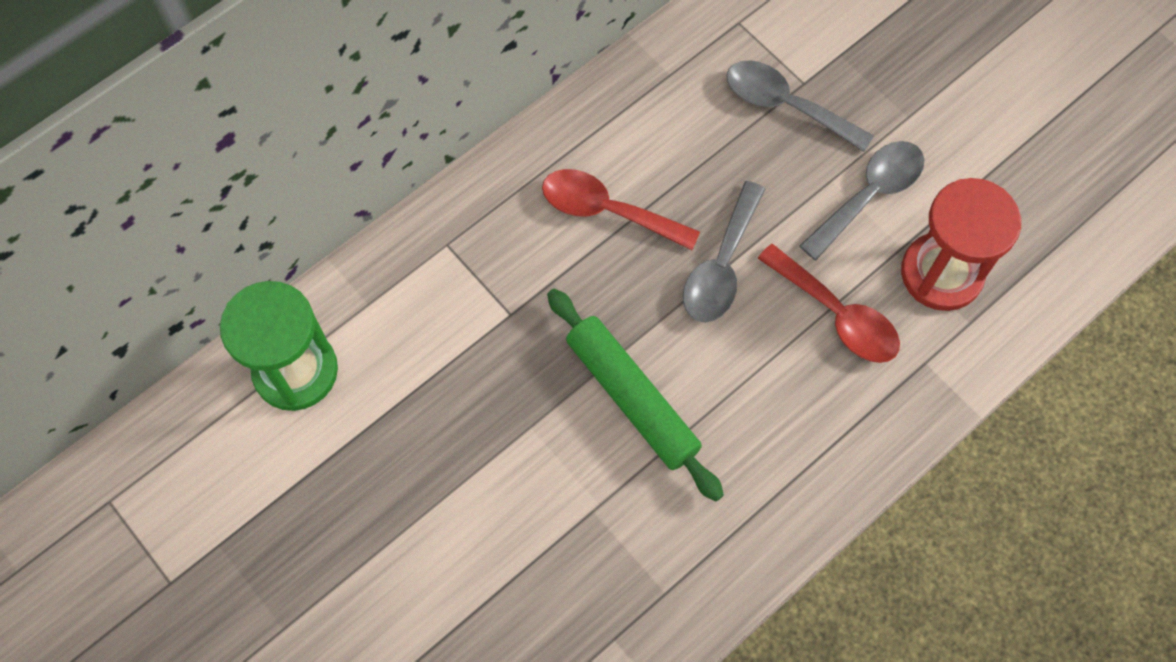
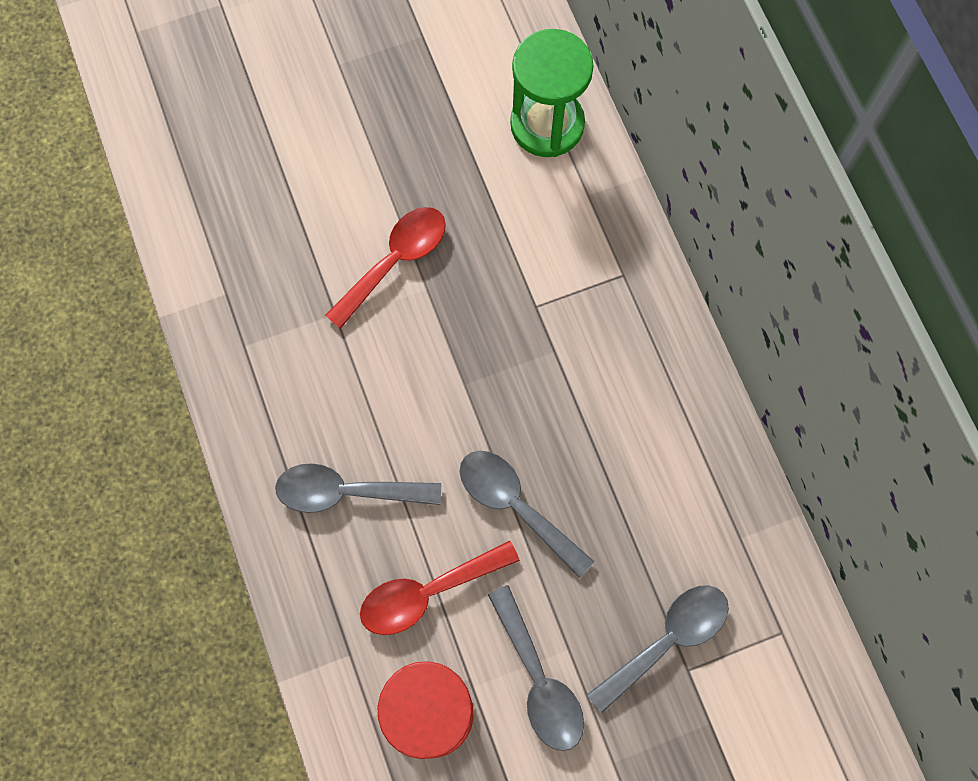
camera: 110 degrees right, 5 degrees up
red spoon [542,169,700,250] -> red spoon moved to [325,207,446,329]
green rolling pin [547,289,724,501] -> none
none -> grey spoon [275,463,441,513]

